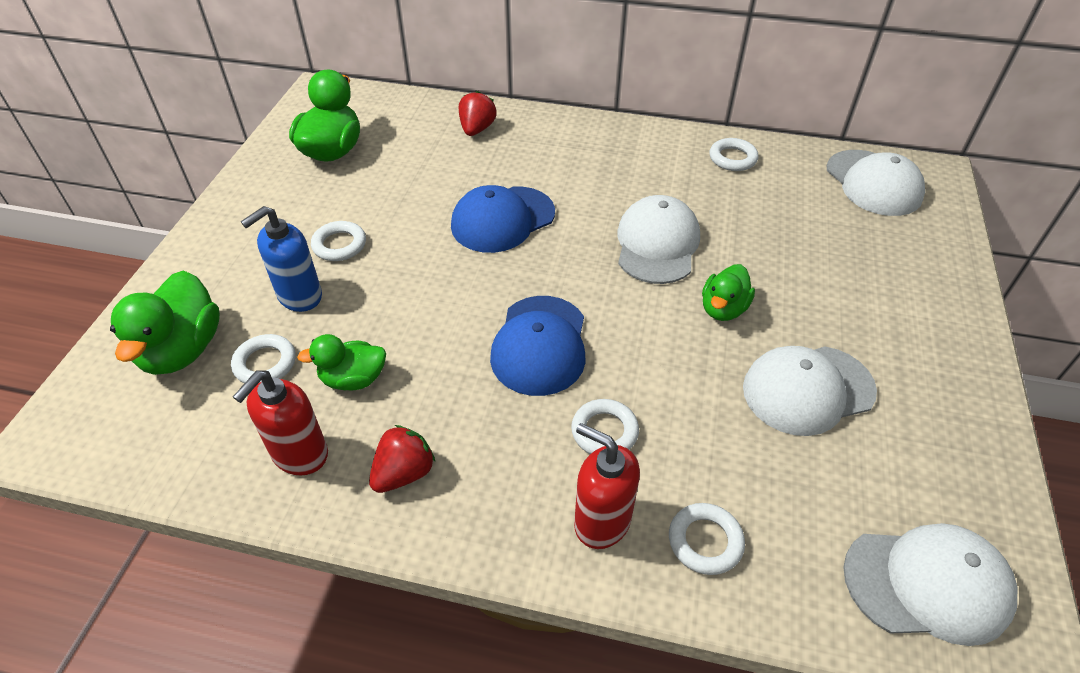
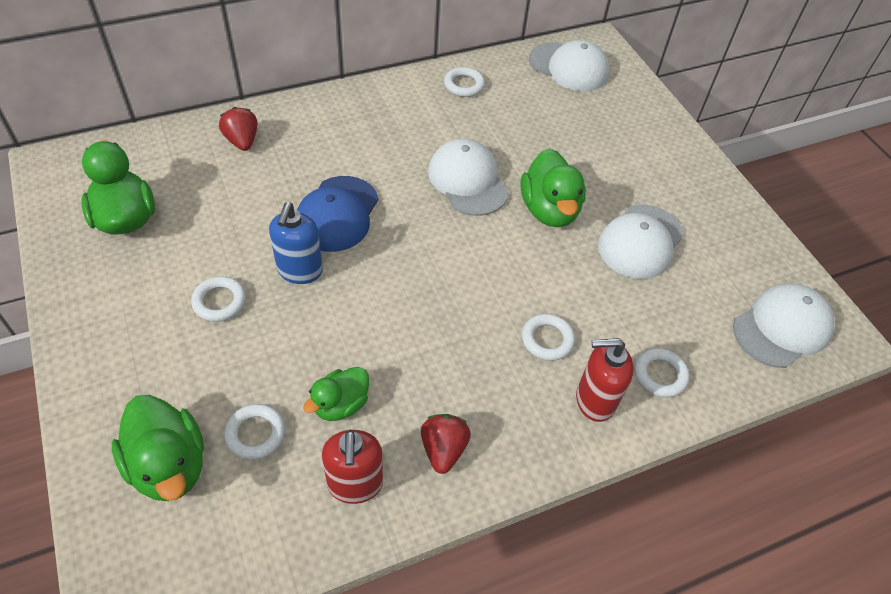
camera: 40 degrees left, 5 degrees up
blue soap dispenser [241,206,322,312] -> blue soap dispenser moved to [269,203,323,284]
blue cap [490,296,586,396] -> none
green duck [702,264,755,321] -> green duck [521,149,586,227], size x1.60

